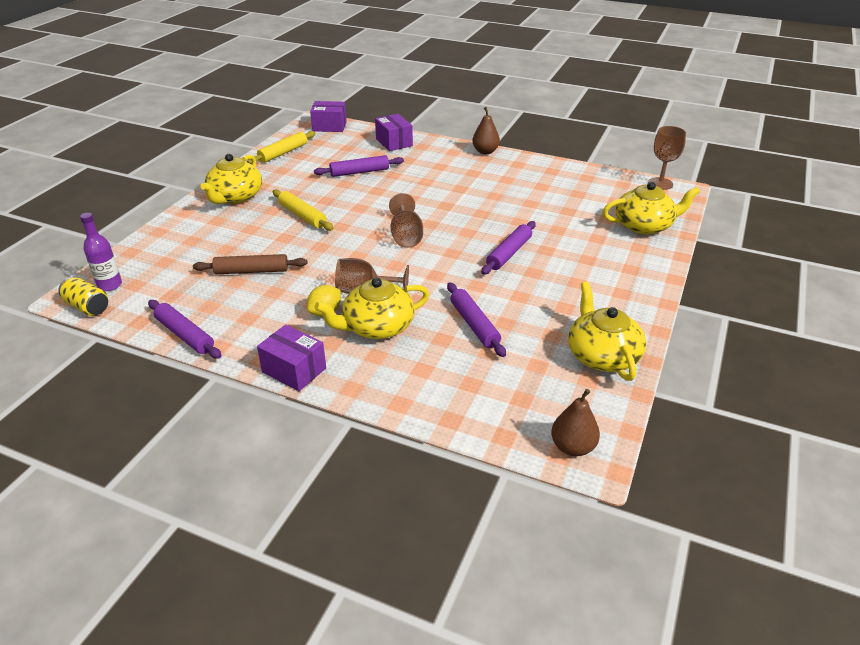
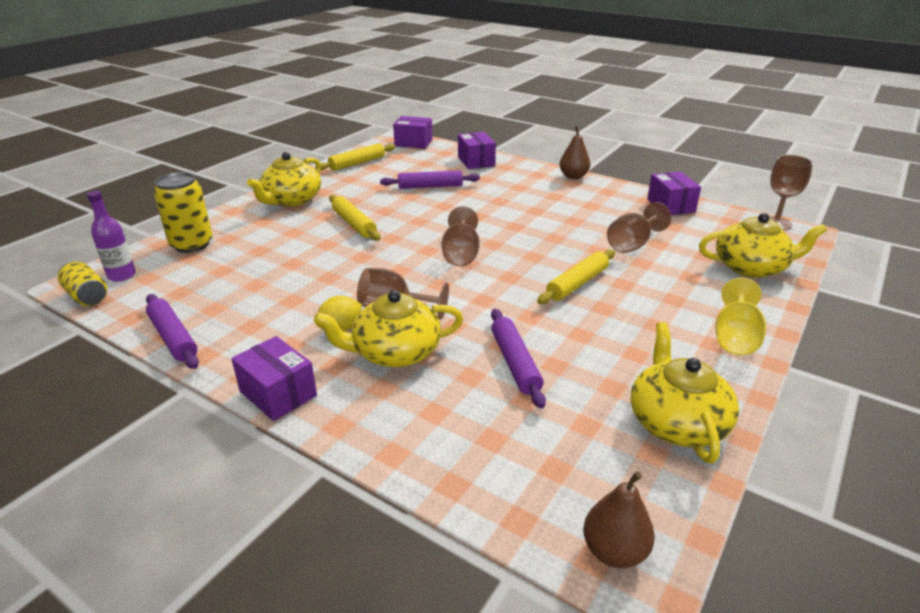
camera: 10 degrees right, 5 degrees down
brown rolling pin [193,254,307,274] -> none
purple rolling pin [481,221,536,275] -> yellow rolling pin [537,249,615,304]
none -> yellow can [154,172,212,253]
none -> brown goblet [607,202,671,253]
none -> purple box [647,171,701,215]
none -> yellow goblet [715,278,766,355]

